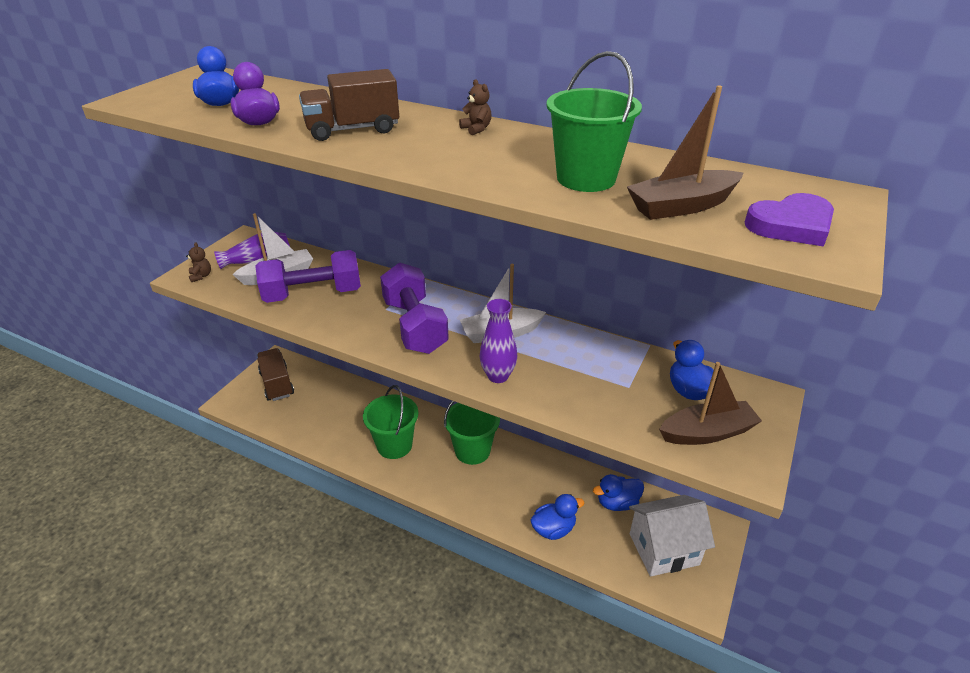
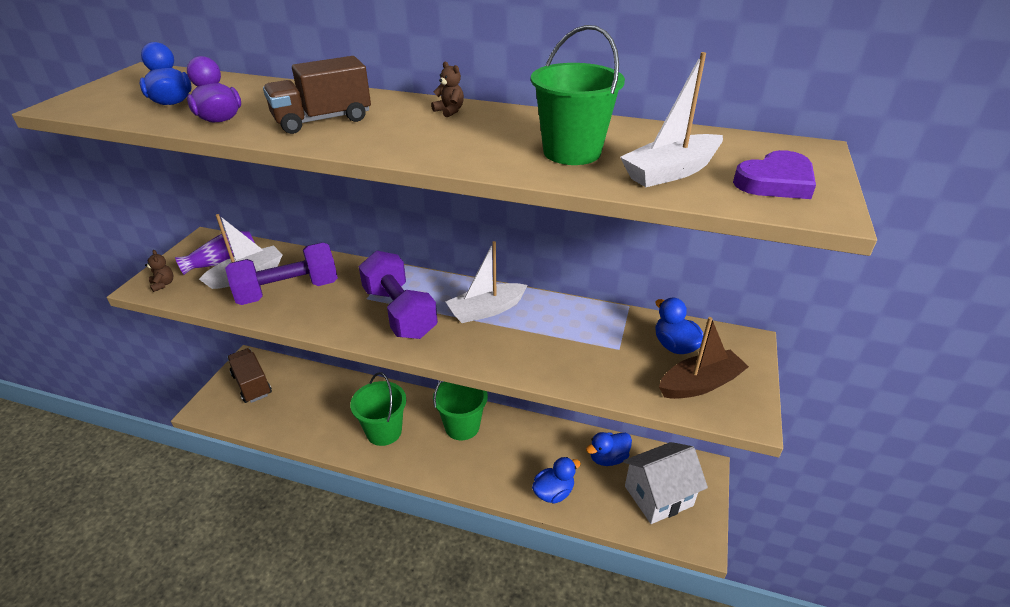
camera: 10 degrees left, 0 degrees up
purple vase [480,299,517,383] -> none
brown boat [627,85,743,220] -> white boat [620,52,723,187]

